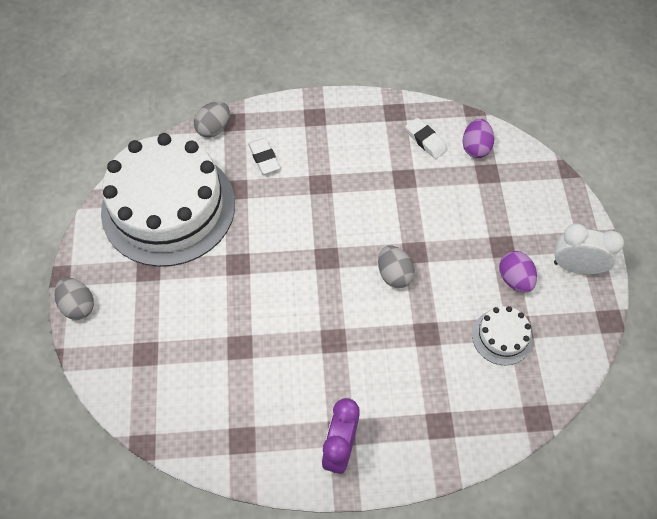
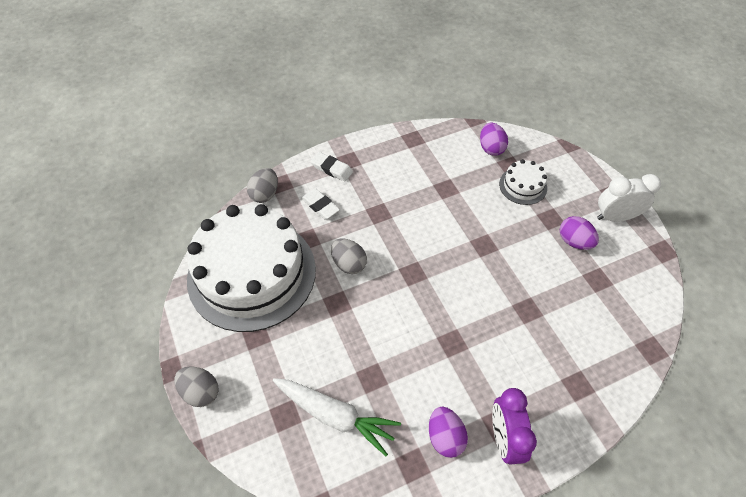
camera: 20 degrees left, 5 degrees down
grey egg [378,246,415,288] -> grey egg moved to [331,238,367,274]
white eraser [405,118,448,159] -> white eraser moved to [311,152,353,182]
white cake [472,306,532,365] -> white cake moved to [499,159,547,205]
none -> white carrot [273,378,401,456]
none -> purple egg [429,407,468,458]

